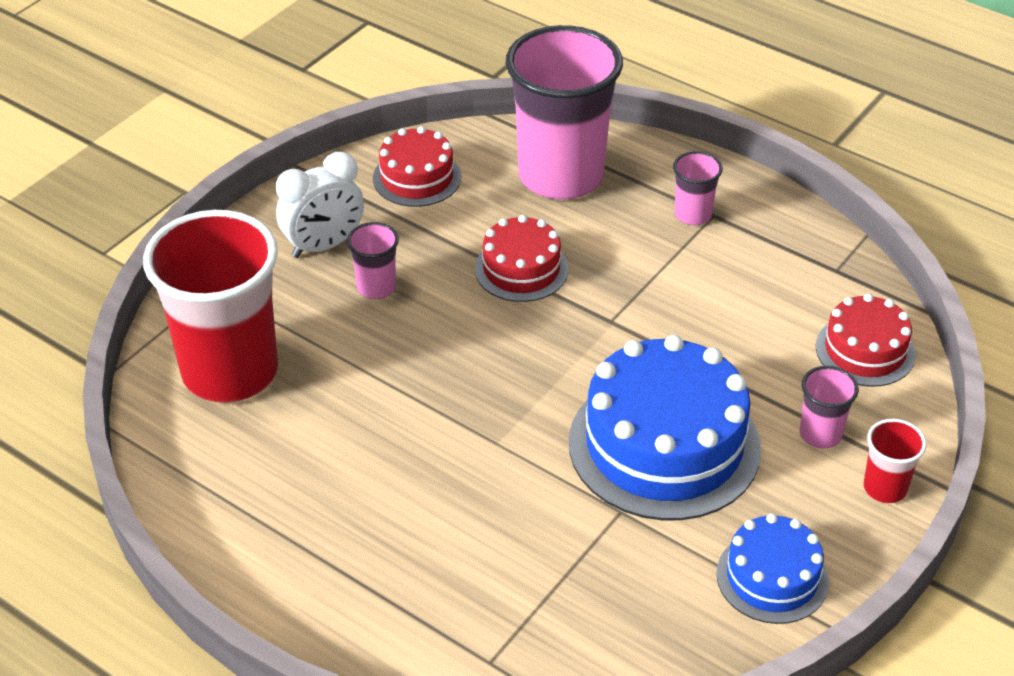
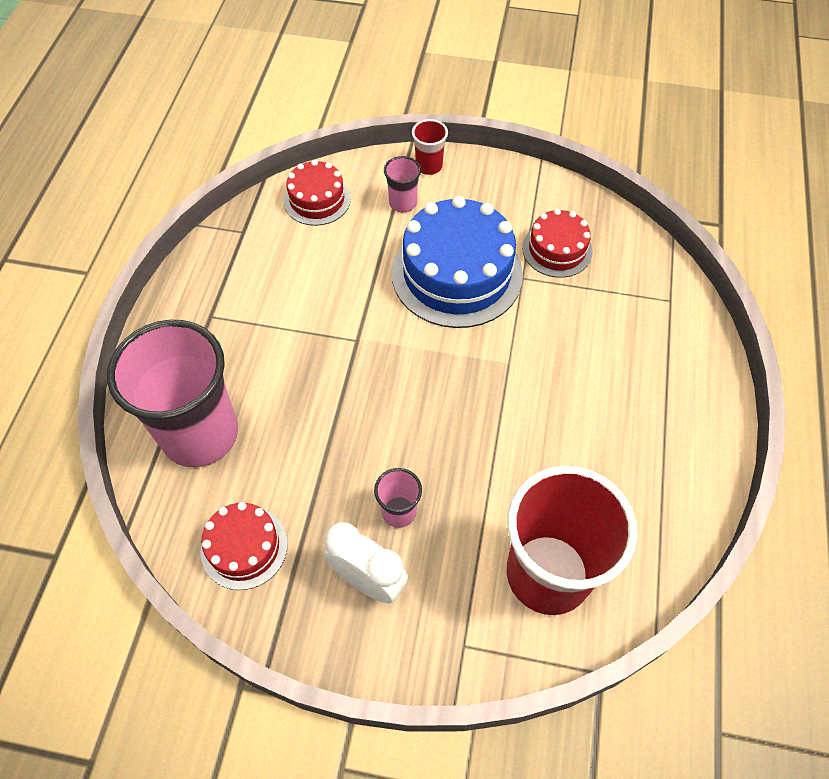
camera: 115 degrees left, 15 degrees up
red cake [475,215,568,302] -> red cake moved to [522,209,592,278]
pink cup [673,151,723,225] -> none
blue cake [716,513,829,624] -> none

